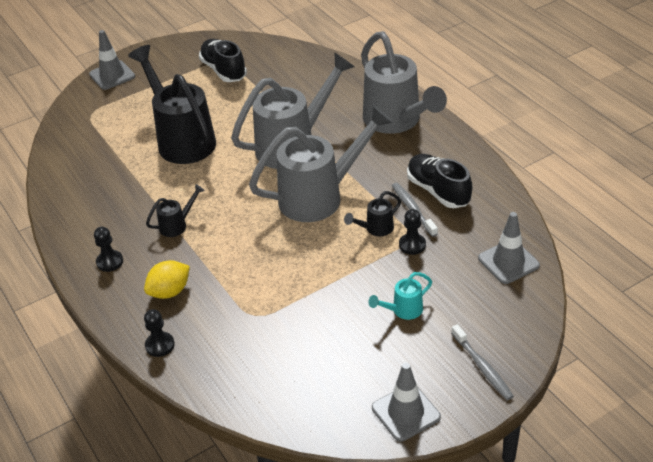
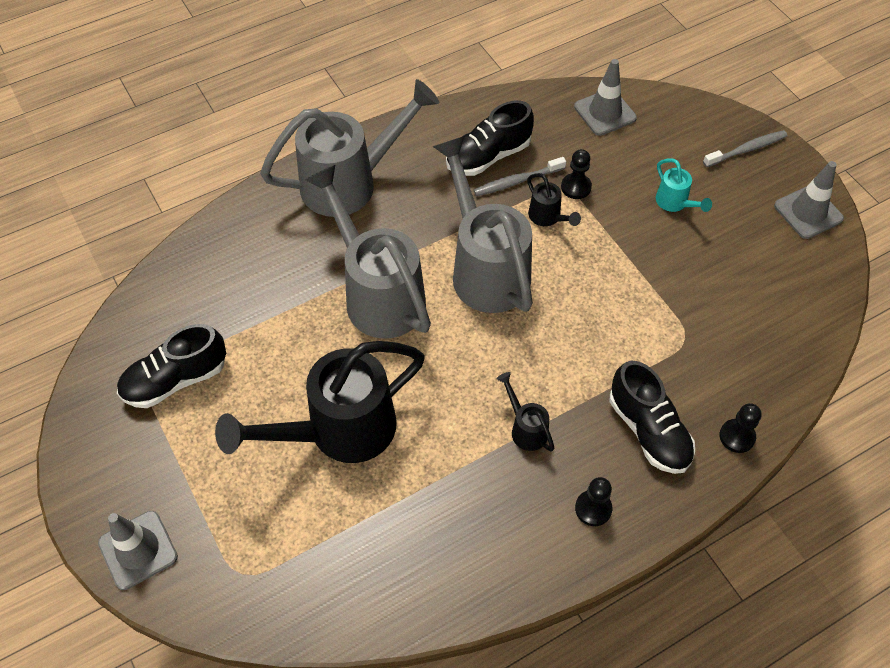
camera: 90 degrees left, 15 degrees up
yellow lemon [144,260,190,299] -> black shoe [609,361,695,474]

